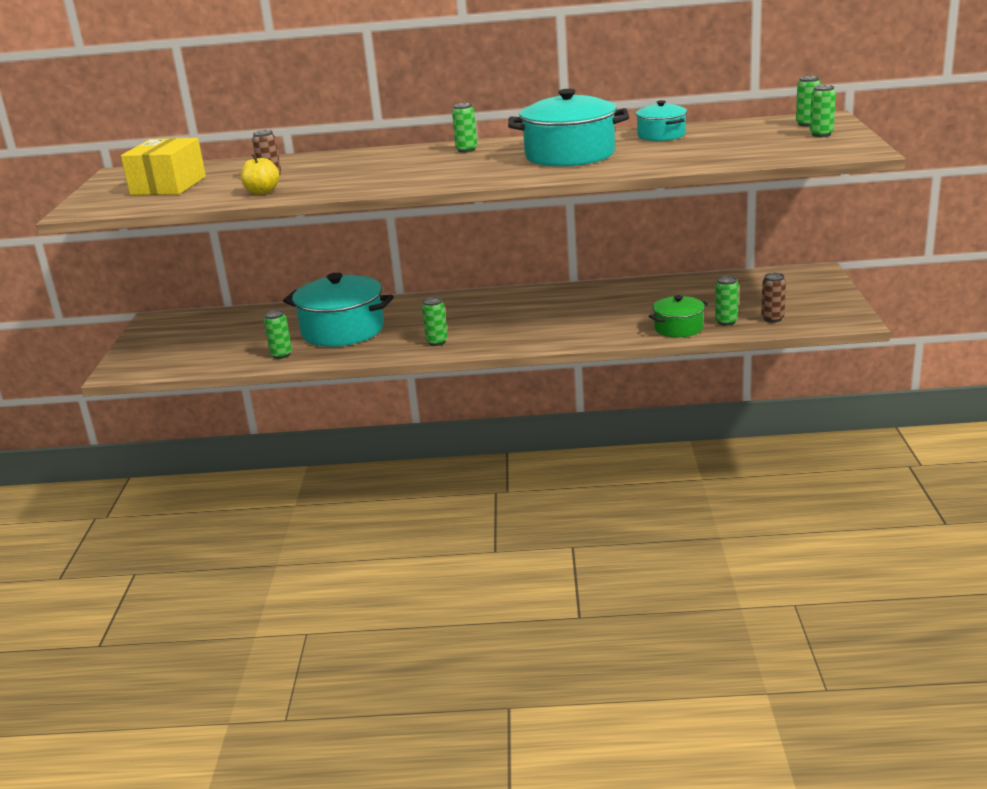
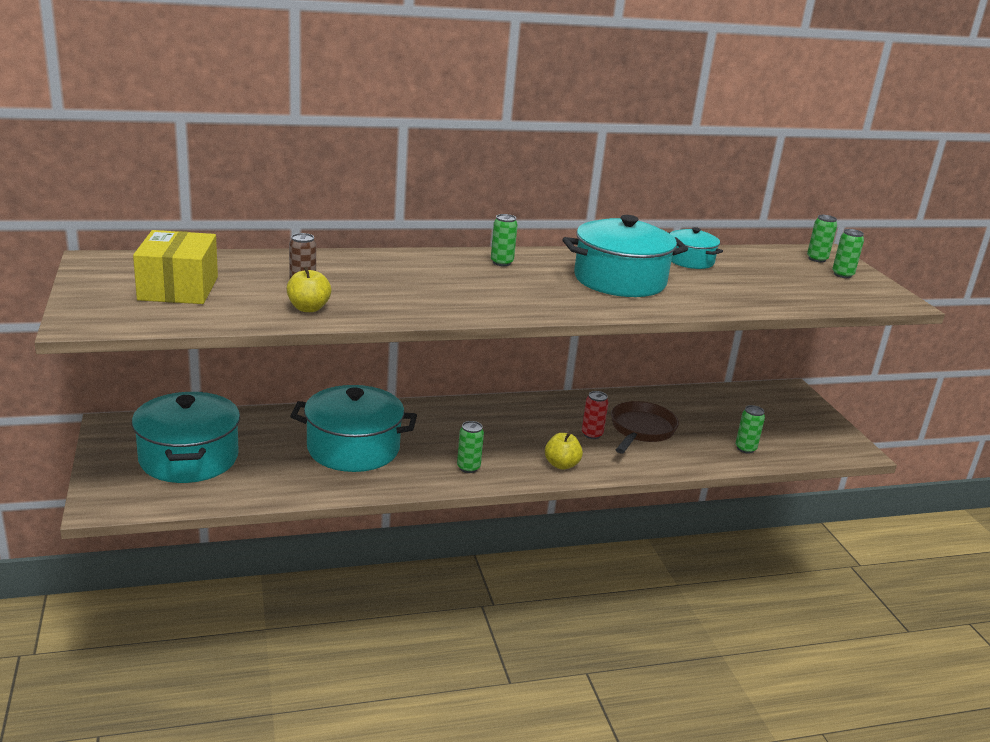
camera: 20 degrees left, 0 degrees up
green can [264,310,292,359] -> none
green pot [649,295,708,337] -> none
brown can [761,273,786,323] -> none
none -> turquoise pot [132,392,240,483]
none -> yellow apple [545,432,583,470]
none -> red can [582,391,608,439]
none -> brown pan [611,401,679,453]

